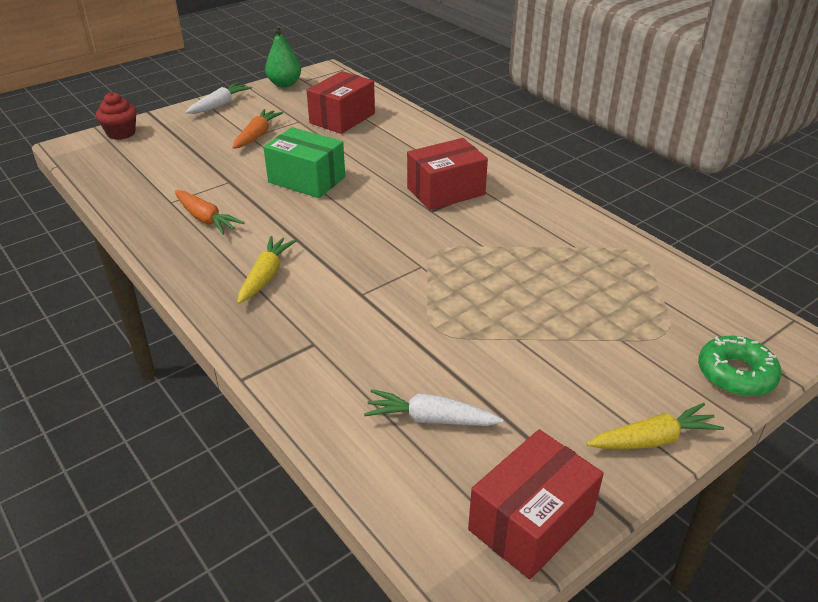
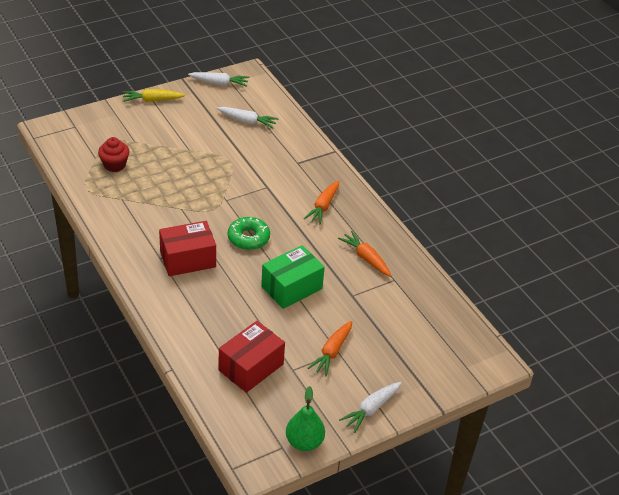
camera: 175 degrees left, 5 degrees up
red cupcake [96,92,137,140] -> red cupcake moved to [98,137,129,172]
yellow carrot [237,236,296,304] -> orange carrot [304,180,339,224]
green box [263,127,345,198] -> green box turned 75 degrees counterclockwise [261,245,325,309]
red box [468,429,604,579] -> white carrot [188,72,249,87]
green donut [698,336,781,397] -> green donut moved to [228,217,270,250]

